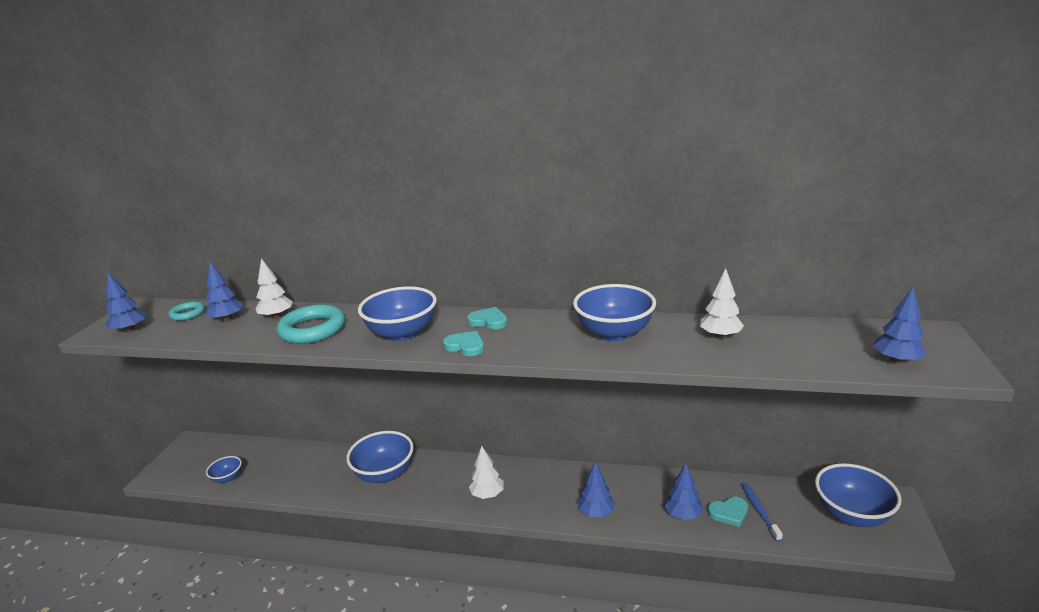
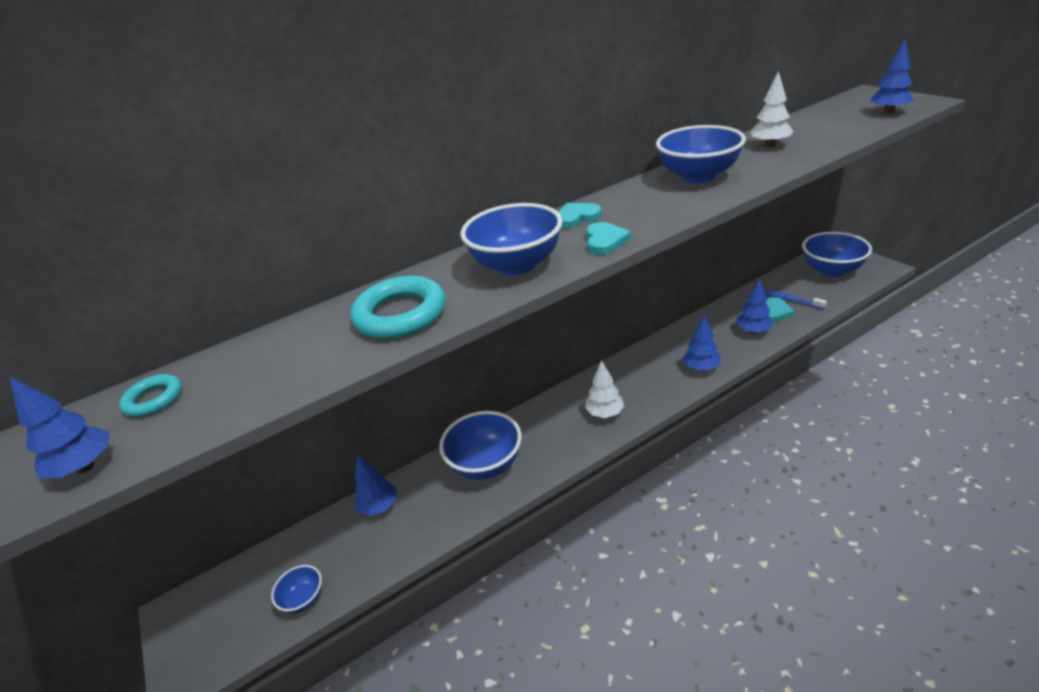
camera: 40 degrees left, 10 degrees up
blue tree [206,262,244,321] -> blue tree moved to [355,456,397,516]
white tree [256,258,293,319] -> none
turquoise heart [443,331,484,356] -> turquoise heart turned 105 degrees clockwise [586,222,631,255]

